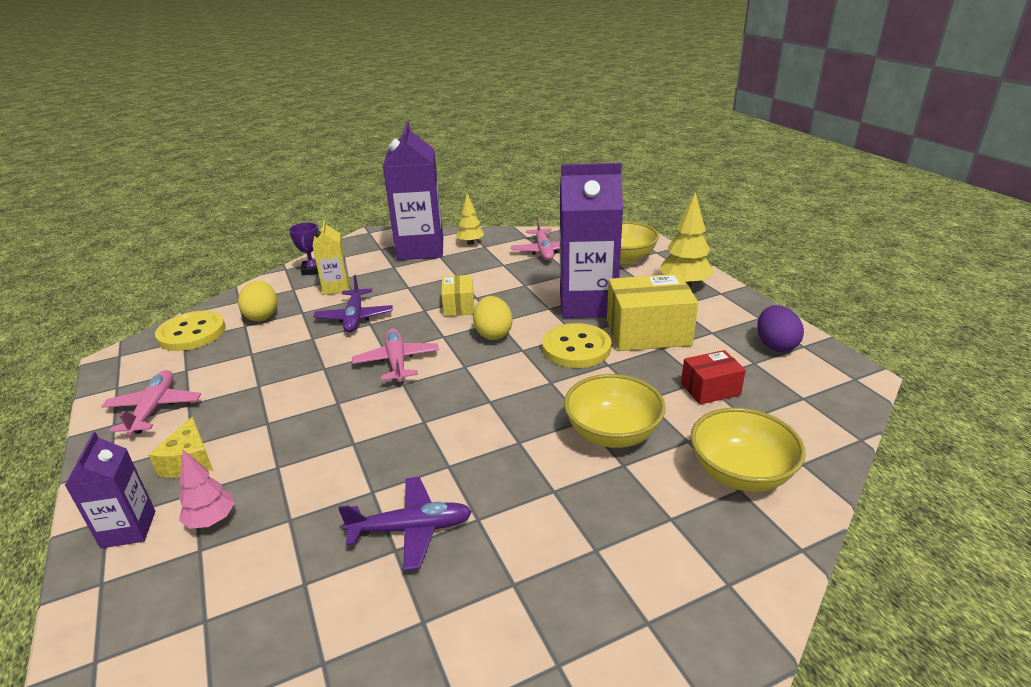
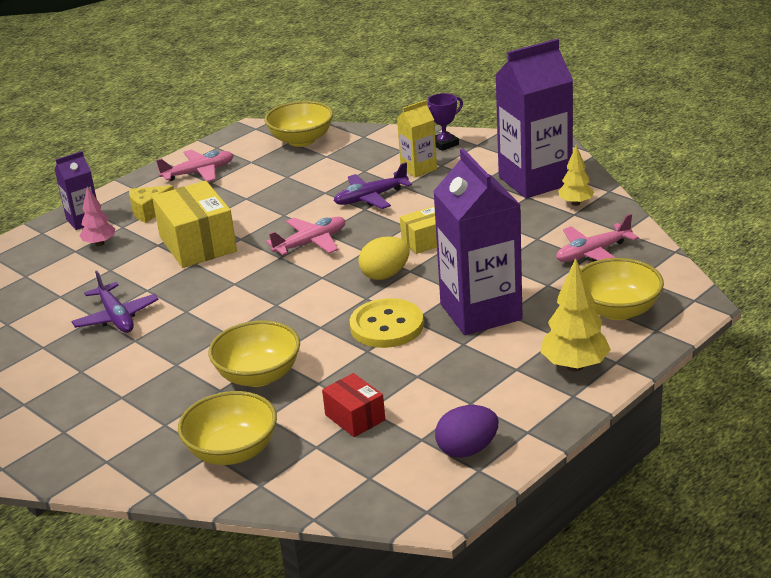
camera: 70 degrees right, 0 degrees up
yellow button [155,310,226,351] -> yellow bowl [264,101,333,147]
yellow egg [238,281,277,321] -> none
yellow box [607,274,698,351] -> yellow box moved to [152,181,237,268]

